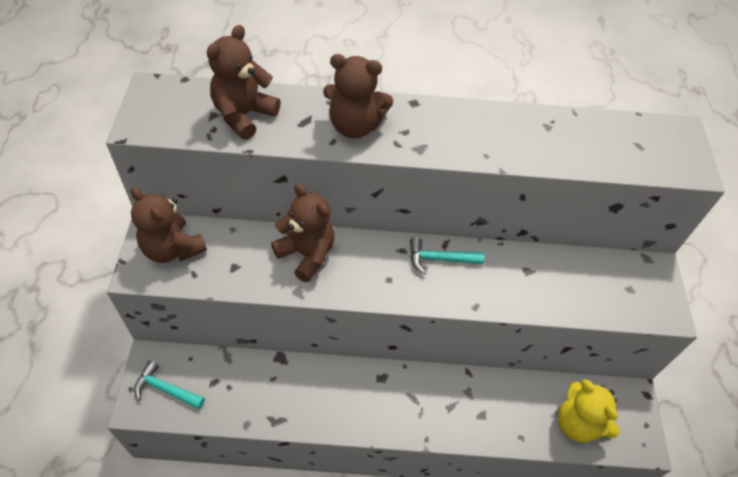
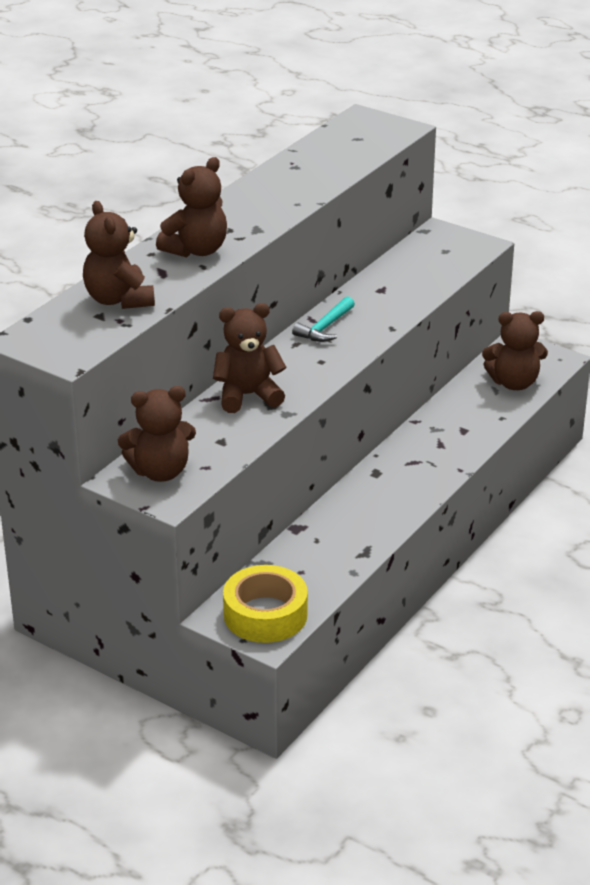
camera: 55 degrees left, 20 degrees down
turquoise hammer [134,360,205,409] -> yellow tape [223,565,308,643]
yellow teddy bear [558,379,620,443] -> brown teddy bear [482,311,548,390]

